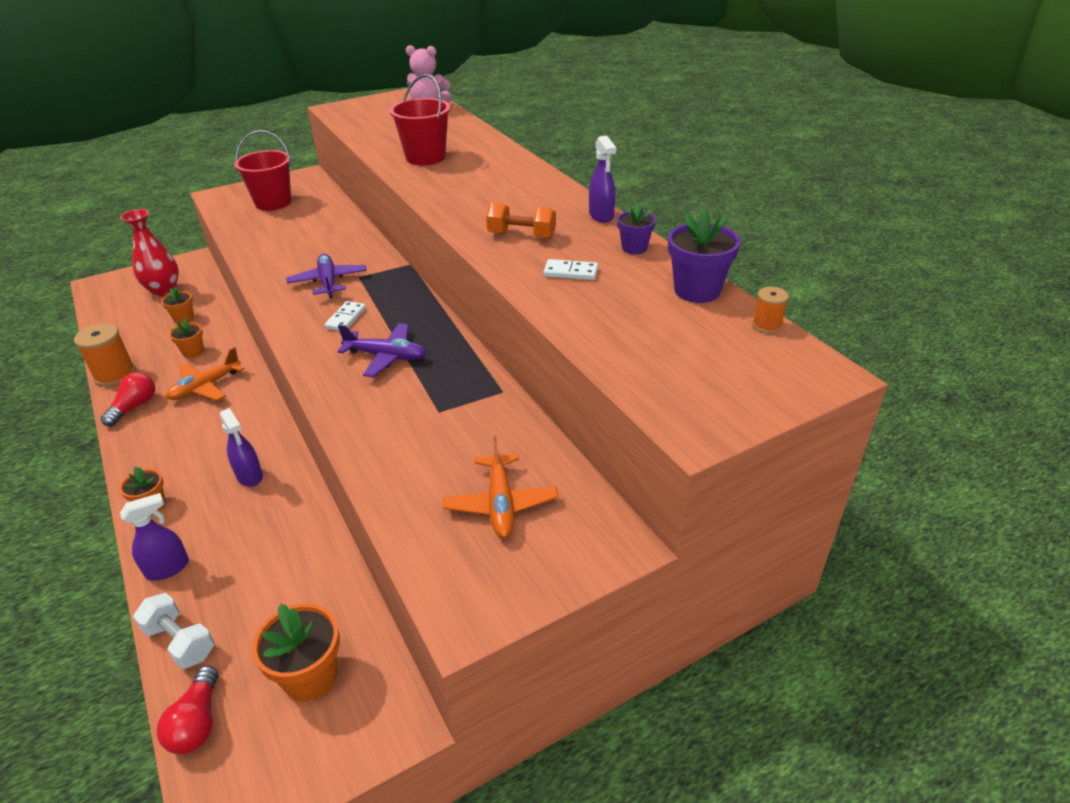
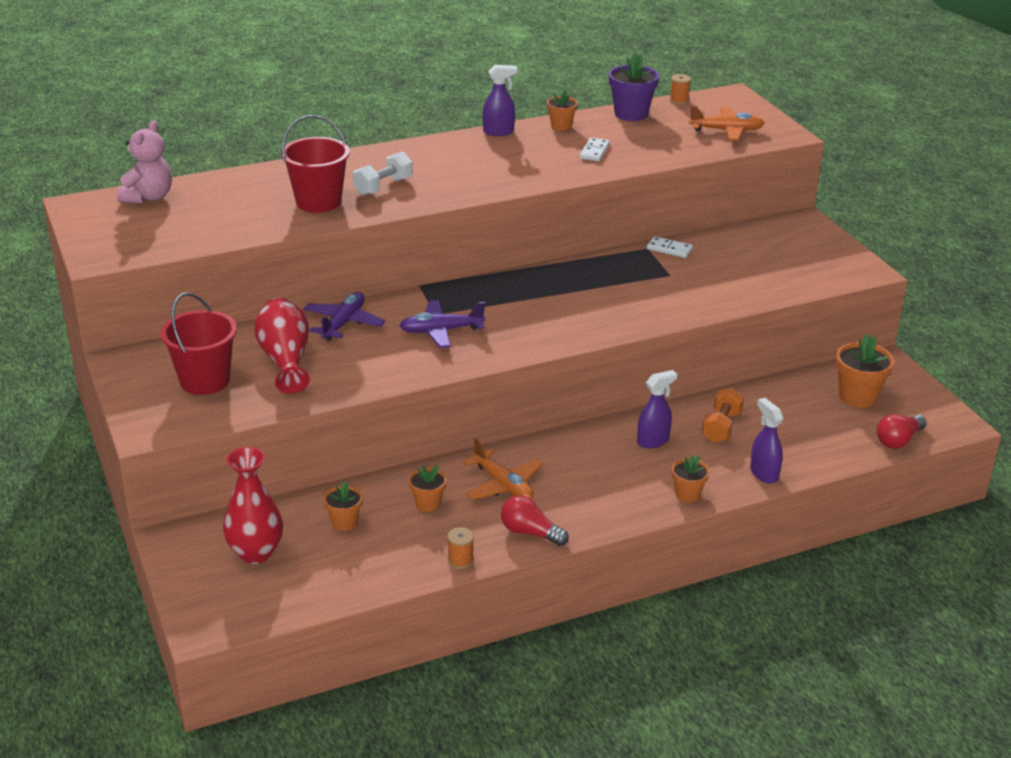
camera: 85 degrees left, 5 degrees down
orange spool [74,323,136,387] -> orange spool [448,527,474,569], size x0.53
white dumbbell [133,593,215,669] -> white dumbbell moved to [353,151,413,196]
red light bulb [157,666,218,754] -> red light bulb turned 135 degrees clockwise [877,414,927,449]
white domino [325,301,366,331] -> white domino moved to [647,236,693,258]
purple plane [337,323,426,377] -> purple plane moved to [303,292,385,341]
orange plane [443,436,558,538] -> orange plane moved to [689,106,764,140]
orange dumbbell [486,203,556,239] -> orange dumbbell moved to [702,387,744,443]
purple flower pot [617,203,656,254] -> orange flower pot [547,90,578,131]
none -> red vase [255,298,310,394]

